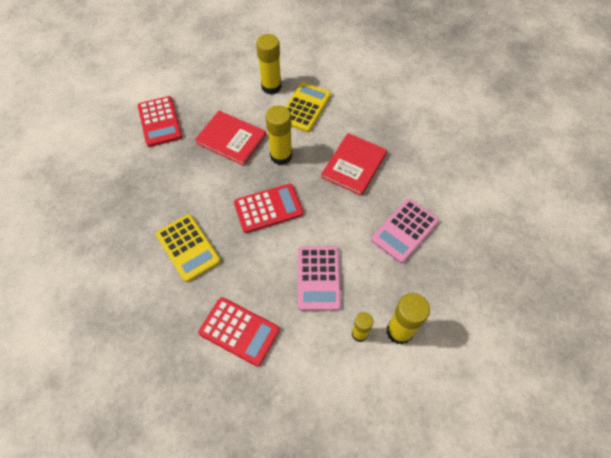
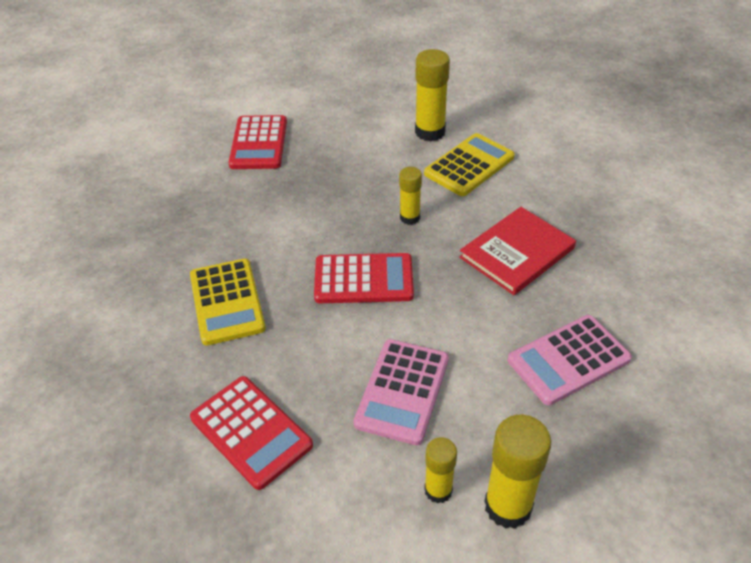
camera: 20 degrees right, 15 degrees down
red book [195,111,266,166] -> none
yellow glue stick [265,106,292,165] -> yellow glue stick [399,167,422,225], size x0.60

